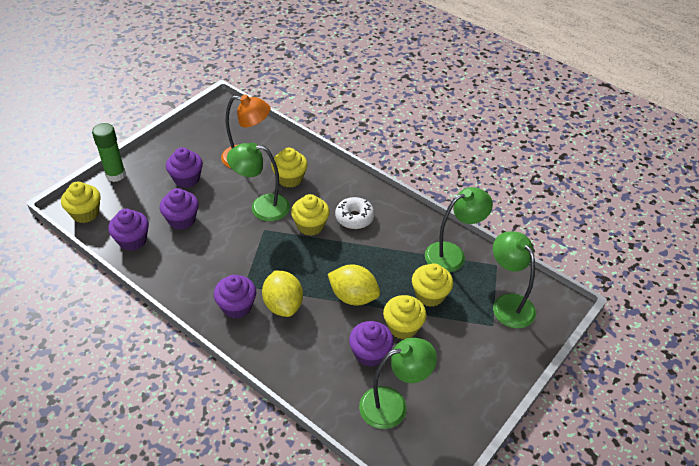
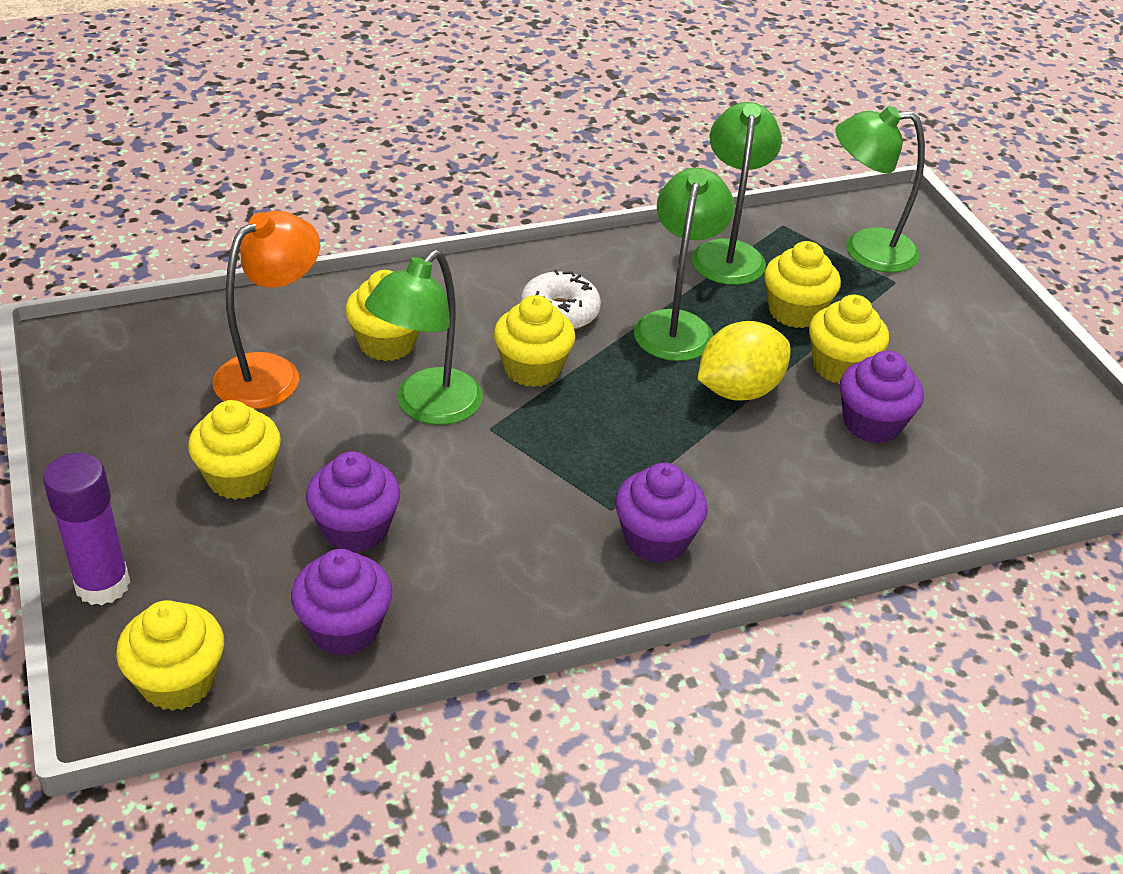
camera: 60 degrees left, 5 degrees down
green glue stick [92,123,126,182] -> purple glue stick [43,453,130,605]
purple cupcake [166,147,203,188] -> yellow cupcake [188,400,281,500]
yellow lemon [262,271,303,317] -> none
green lamp [359,338,437,429] -> green lamp moved to [634,168,735,361]

